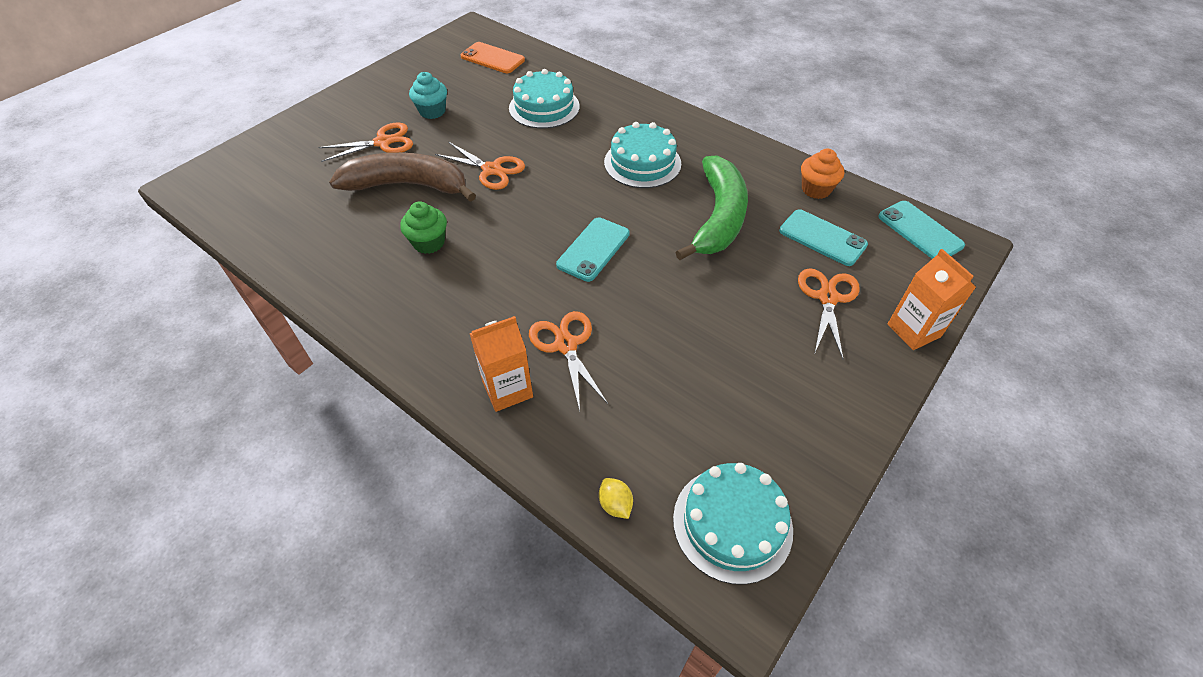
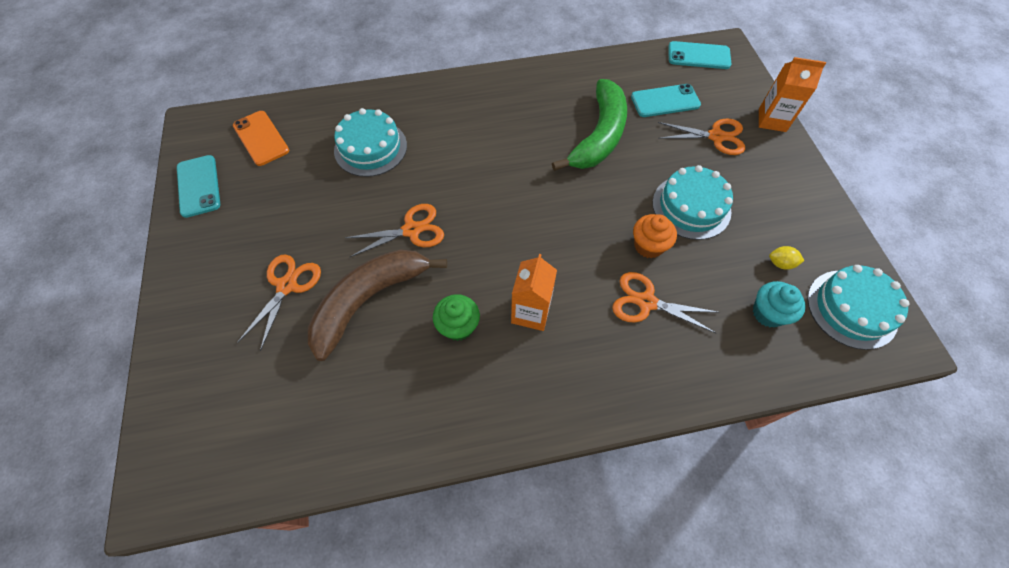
camera: 50 degrees left, 10 degrees up
turquoise cupcake [409,72,447,119] -> turquoise cupcake moved to [753,281,806,327]
orange phone [461,42,525,73] -> orange phone turned 75 degrees clockwise [233,111,289,166]
orange carton [469,316,533,412] -> orange carton moved to [511,254,557,331]
turquoise phone [556,217,630,282] -> turquoise phone moved to [177,155,220,218]
yellow lemon [599,478,633,519] -> yellow lemon moved to [769,246,804,270]
turquoise cake [604,122,681,188] -> turquoise cake moved to [652,165,733,240]
green banana [676,155,748,260] -> green banana turned 60 degrees clockwise [552,79,627,171]
orange scissors [798,268,860,359] -> orange scissors turned 135 degrees clockwise [658,118,745,155]
orange cupcake [801,149,844,199] -> orange cupcake moved to [633,214,677,258]

